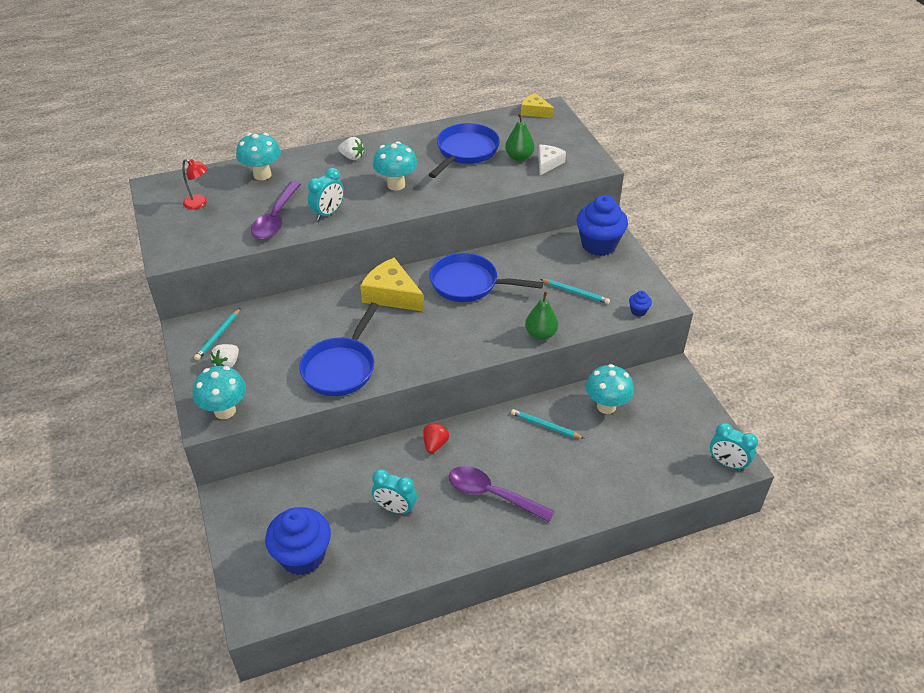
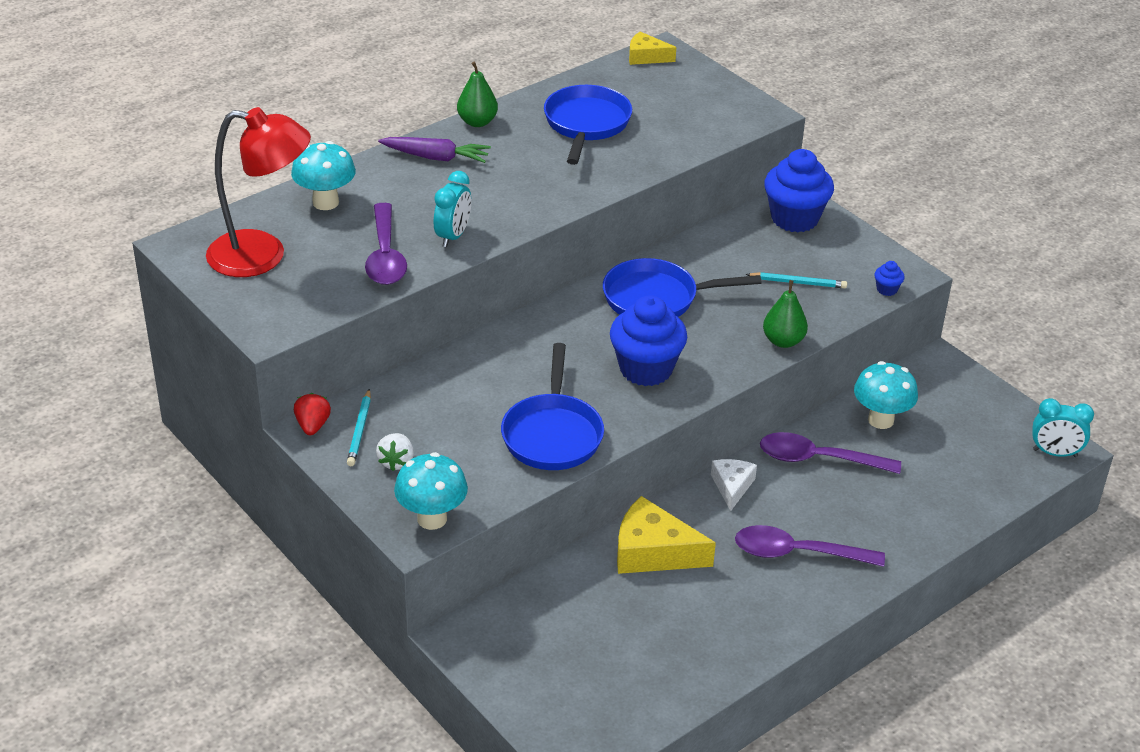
camera: 20 degrees left, 5 degrees down
red lamp [182,159,208,209] -> red lamp [206,107,311,277], size x2.23
blue cupcake [265,507,331,575] -> blue cupcake moved to [610,295,687,386]
white strawberry [338,137,364,160] -> purple carrot [378,137,491,163]
yellow cheese [360,258,424,312] -> yellow cheese moved to [617,496,716,574]
turquoise clock [372,469,417,515] -> none
turquoise mushroom [373,141,417,191] -> none
red strawberry [423,423,449,453] -> red strawberry moved to [294,393,331,435]
green pear [505,114,535,161] -> green pear moved to [457,61,498,127]
turquoise pencil [511,409,585,439] -> purple spoon [760,432,901,474]
white cheese [538,145,566,175] -> white cheese moved to [711,459,757,511]

